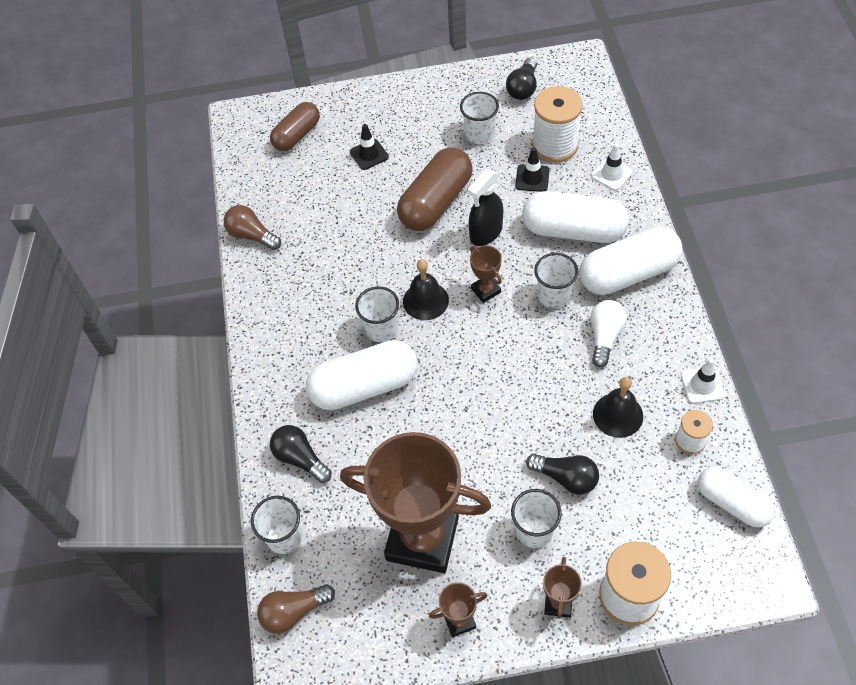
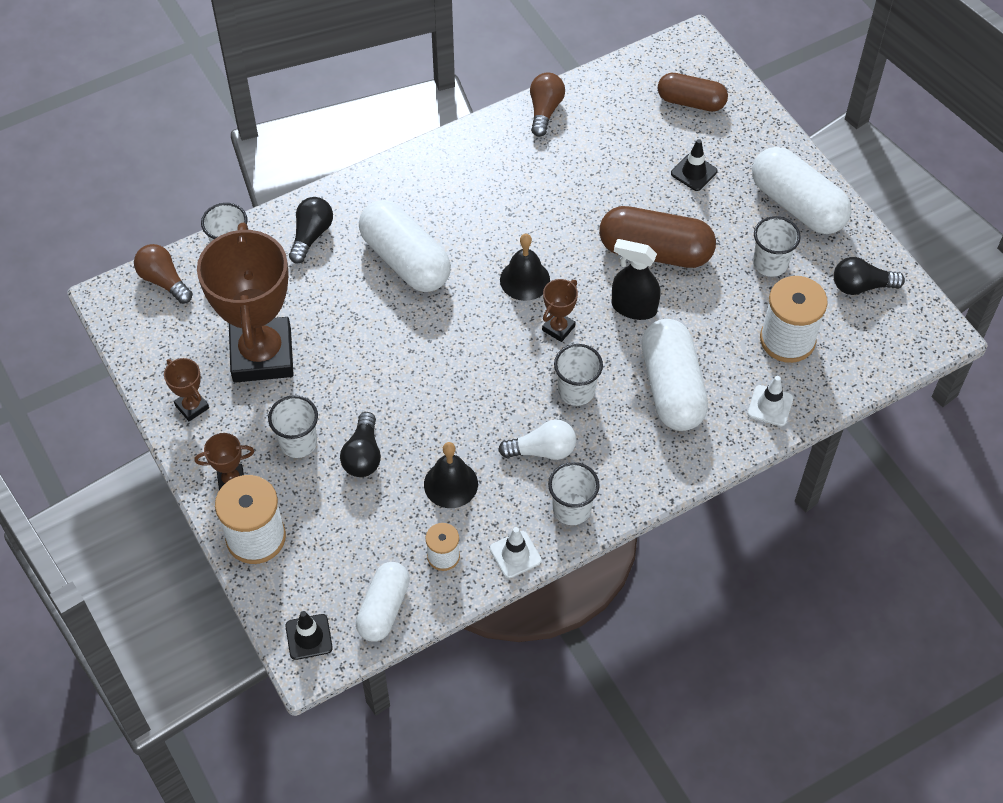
camera: 65 degrees right, 0 degrees up
white cup [355,286,399,342] -> white cup moved to [548,462,600,525]
black traffic cone [515,148,550,192] -> black traffic cone moved to [285,611,333,660]
white capsule [580,227,683,295] -> white capsule moved to [752,147,851,234]

